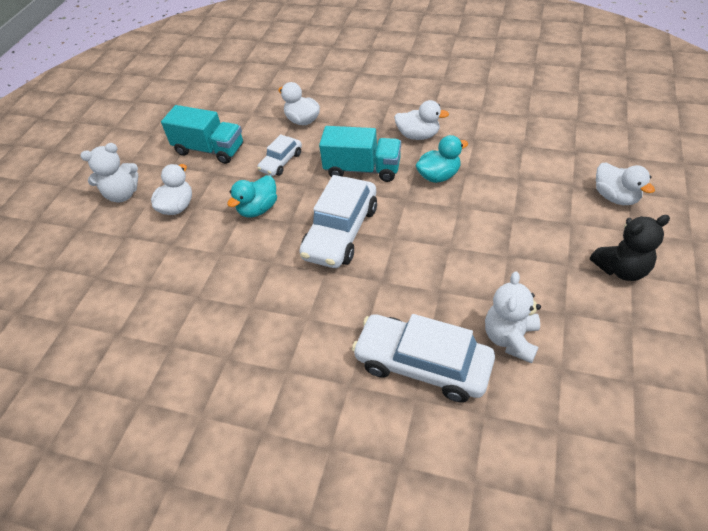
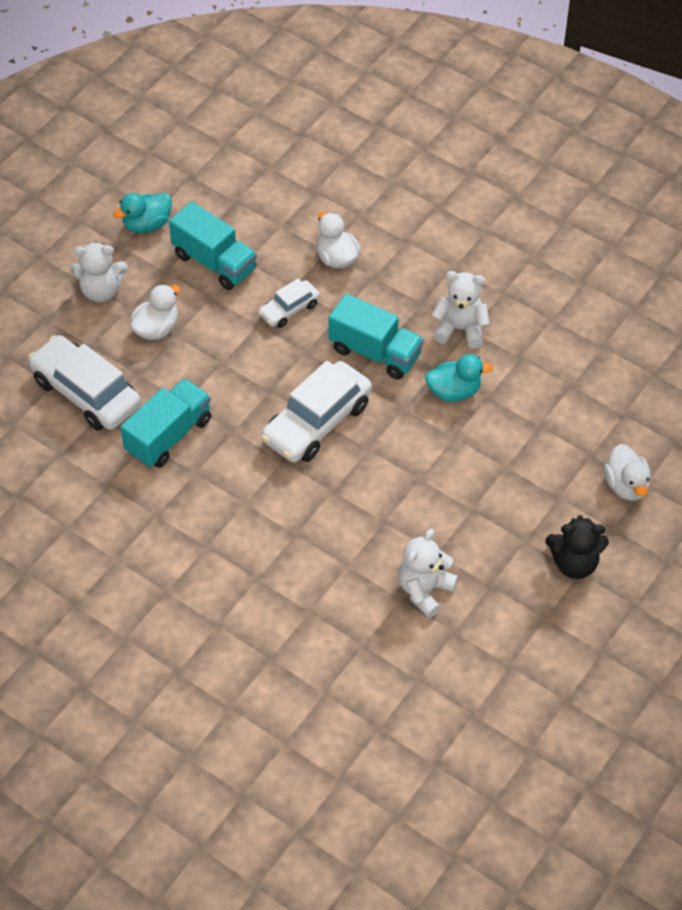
camera: 15 degrees right, 5 degrees up
turquoise duck [227,175,277,217] -> turquoise duck moved to [113,193,172,233]
white car [352,314,495,402] -> white car moved to [28,335,141,431]
white duck [394,100,449,140] -> white teddy bear [432,271,490,348]
none -> turquoise truck [120,378,211,468]

